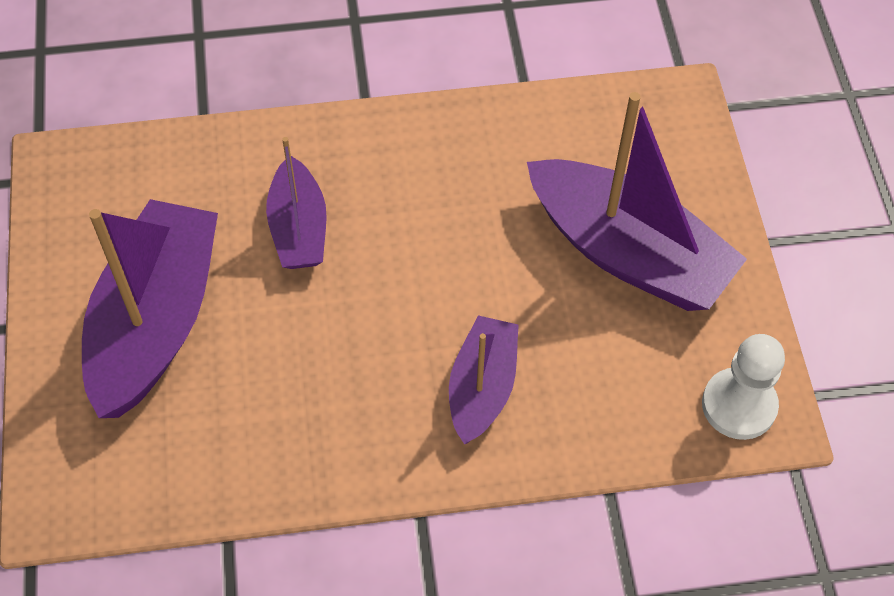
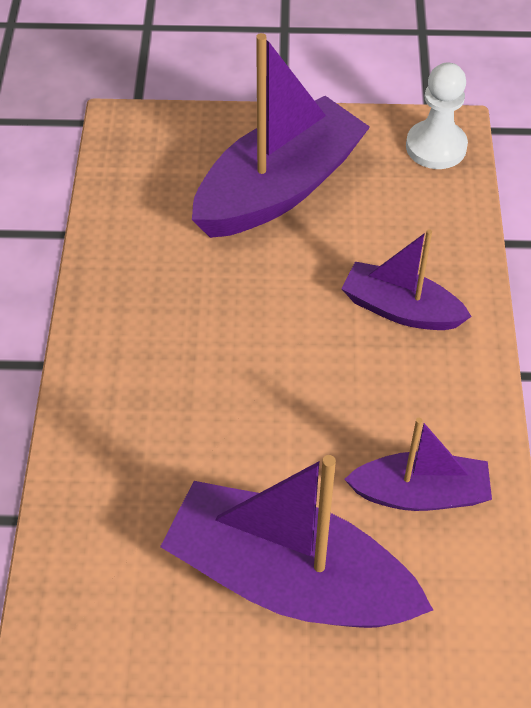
camera: 80 degrees left, 5 degrees down
purple boat [266,137,327,269] -> purple boat moved to [344,418,492,511]

